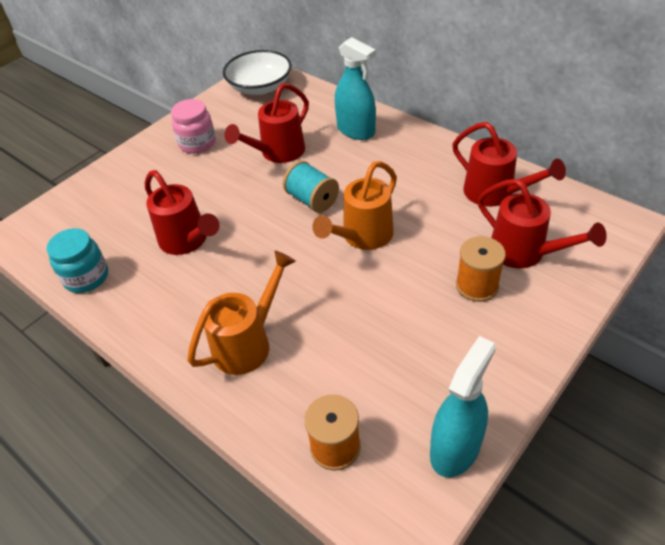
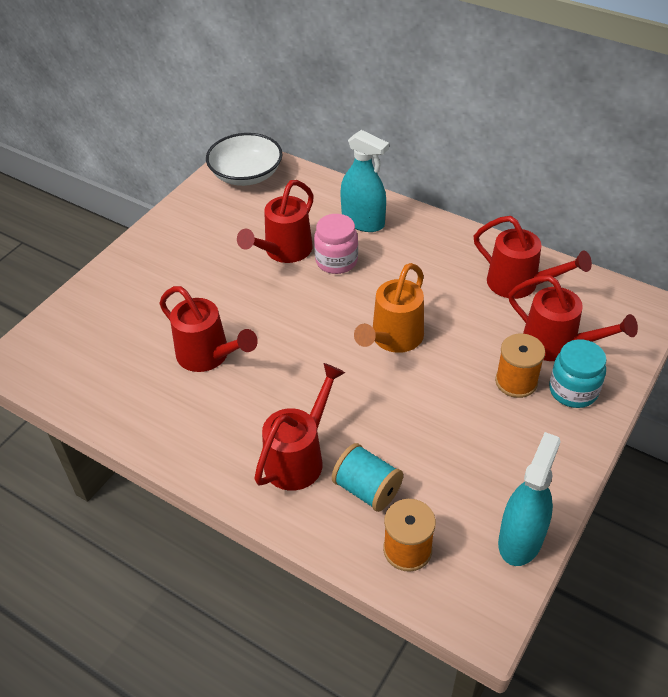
camera: 10 degrees left, 0 degrees up
turquoise jar [47,228,108,293] -> turquoise jar moved to [549,339,607,408]
pink jar [171,99,216,154] -> pink jar moved to [314,214,358,274]
orange watering can [187,251,296,375] -> red watering can [254,363,345,491]
turquoise spool [283,161,339,213] -> turquoise spool moved to [332,443,403,512]

